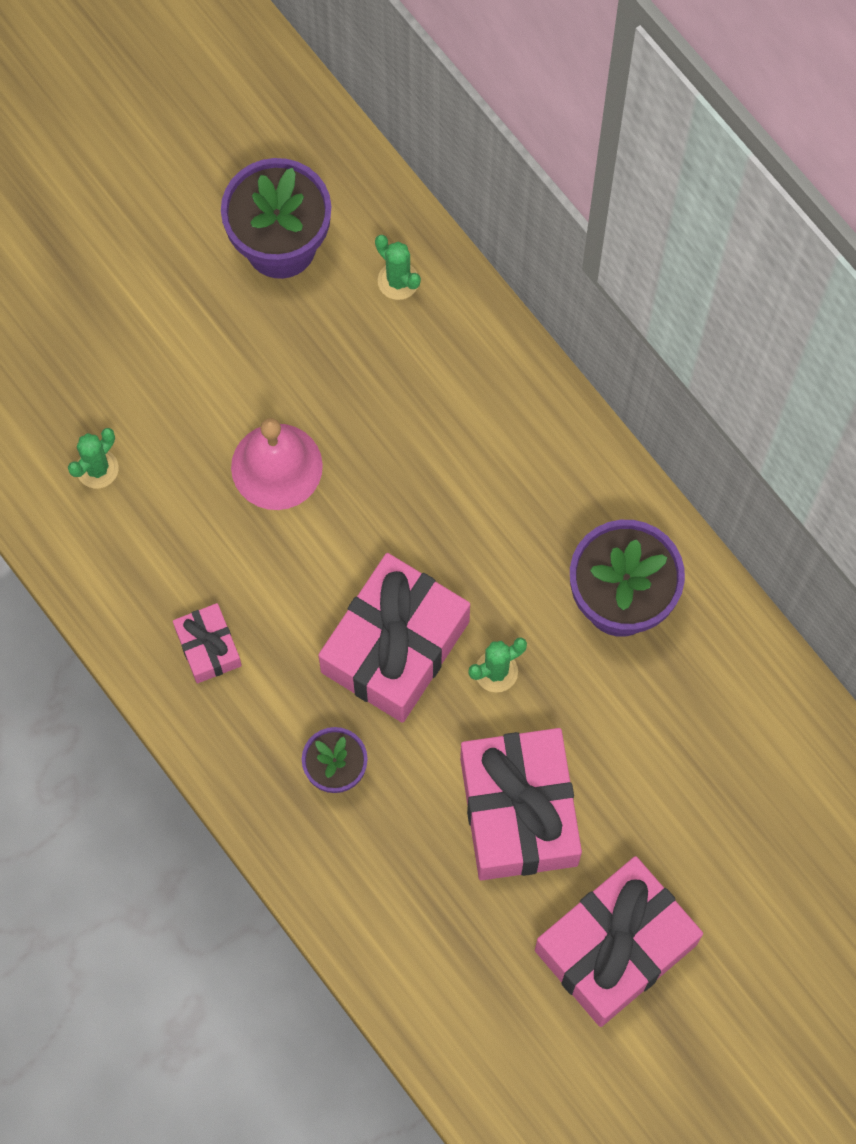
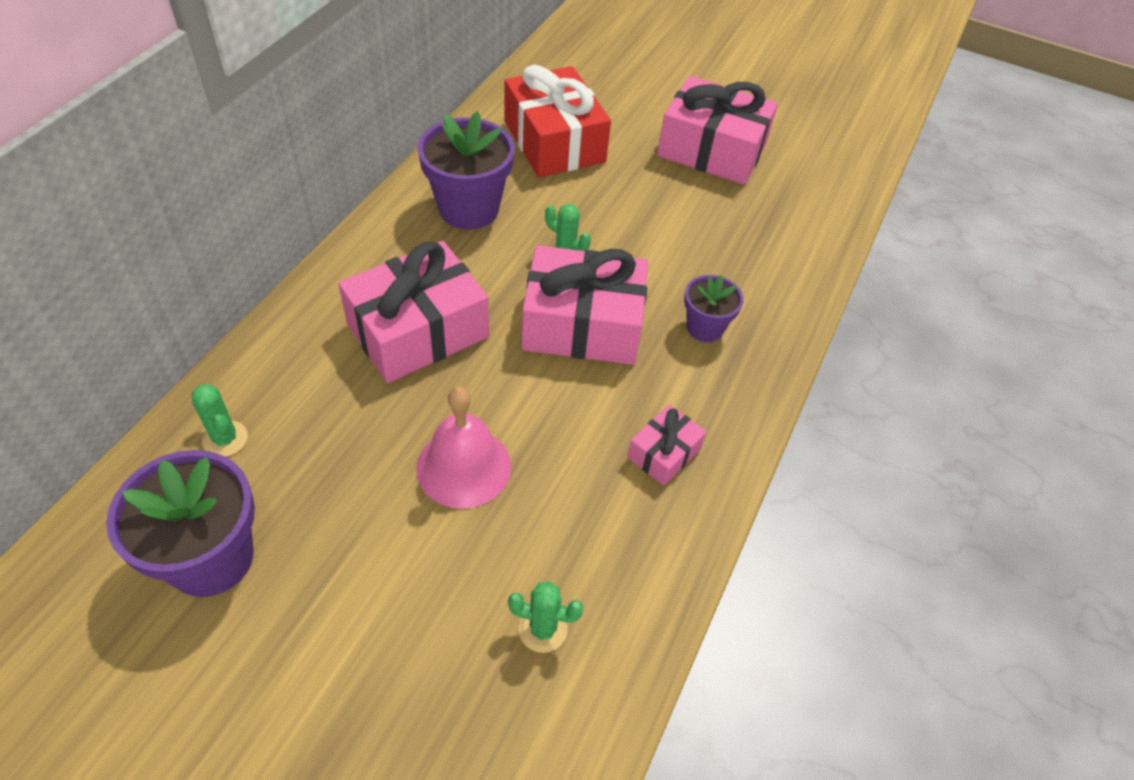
camera: 120 degrees left, 20 degrees down
green cactus [375,235,421,300] -> green cactus turned 60 degrees counterclockwise [192,384,248,457]
pink gift [460,728,582,880] -> pink gift moved to [338,241,489,383]
none -> red gift [505,65,611,177]

